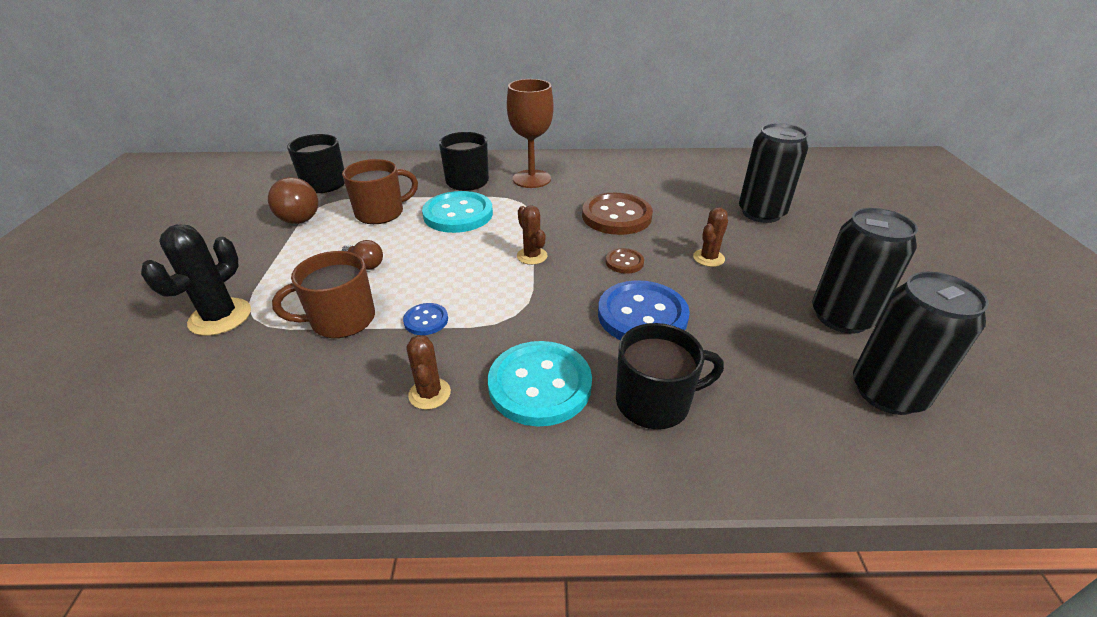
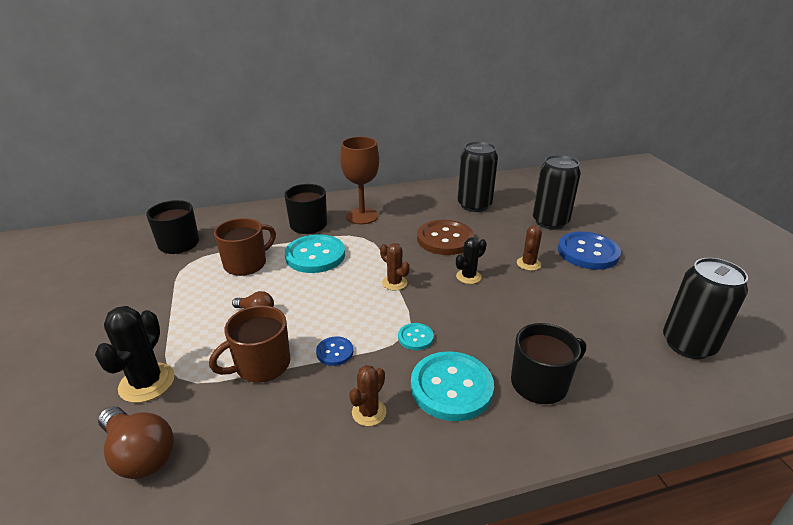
camera: 15 degrees left, 5 degrees down
brown light bulb [268,177,318,224] -> brown light bulb moved to [98,406,174,479]
brown cactus [406,335,451,410] -> brown cactus turned 60 degrees clockwise [349,365,386,426]
blue button [598,280,690,340] -> blue button moved to [558,232,621,270]
brown button [606,248,644,274] -> black cactus [456,237,487,284]
black can [812,208,918,334] -> black can moved to [458,141,498,212]
none -> turquoise button [398,323,434,350]

